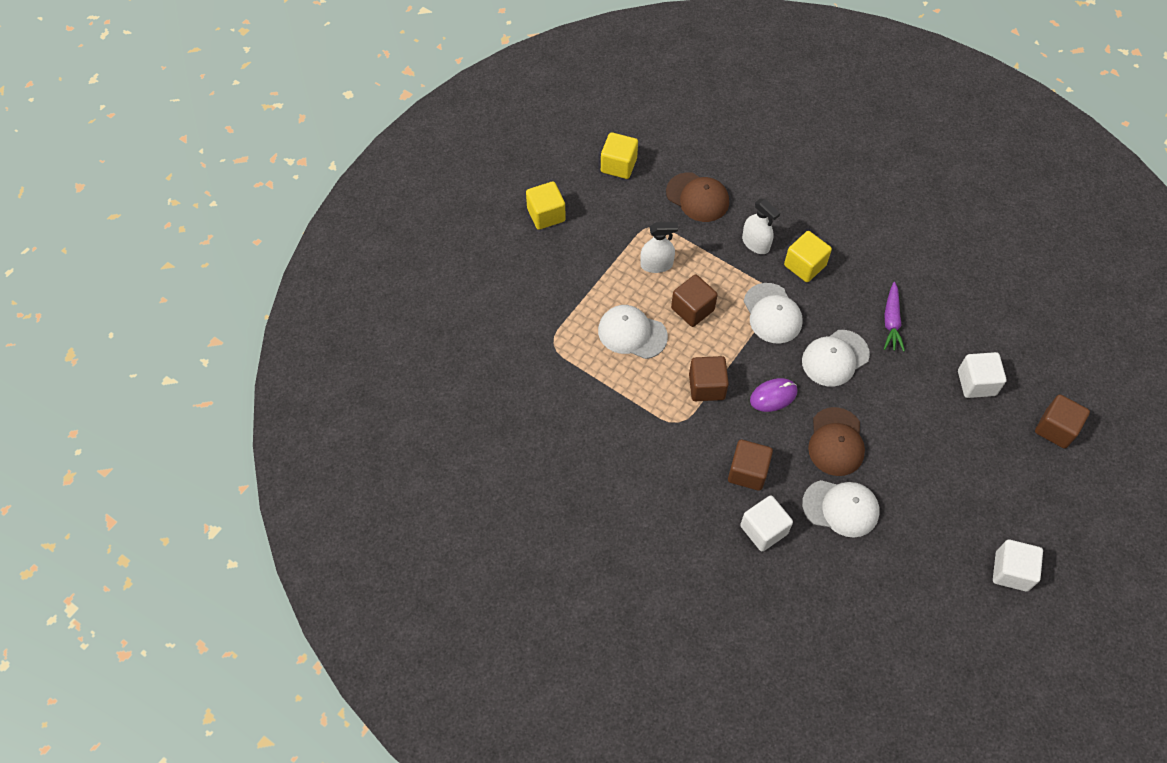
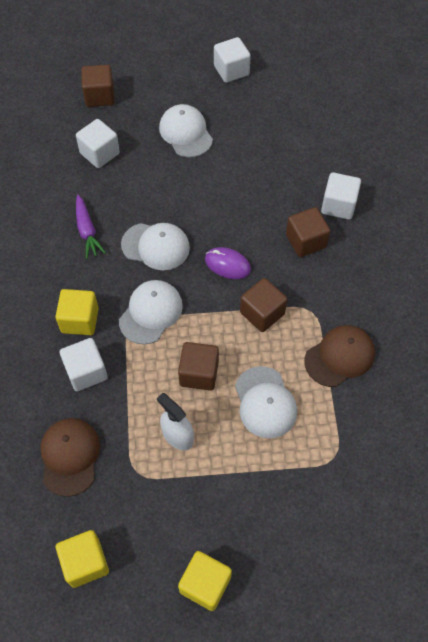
camera: 130 degrees left, 0 degrees up
white spray bottle [742,199,780,254] -> white cube [60,338,108,391]
white cap [802,480,880,537] -> white cap moved to [159,104,213,157]
brown cap [808,407,865,476] -> brown cap moved to [304,325,375,387]
purple carrot [884,282,905,352] -> purple carrot turned 105 degrees clockwise [76,194,106,259]

